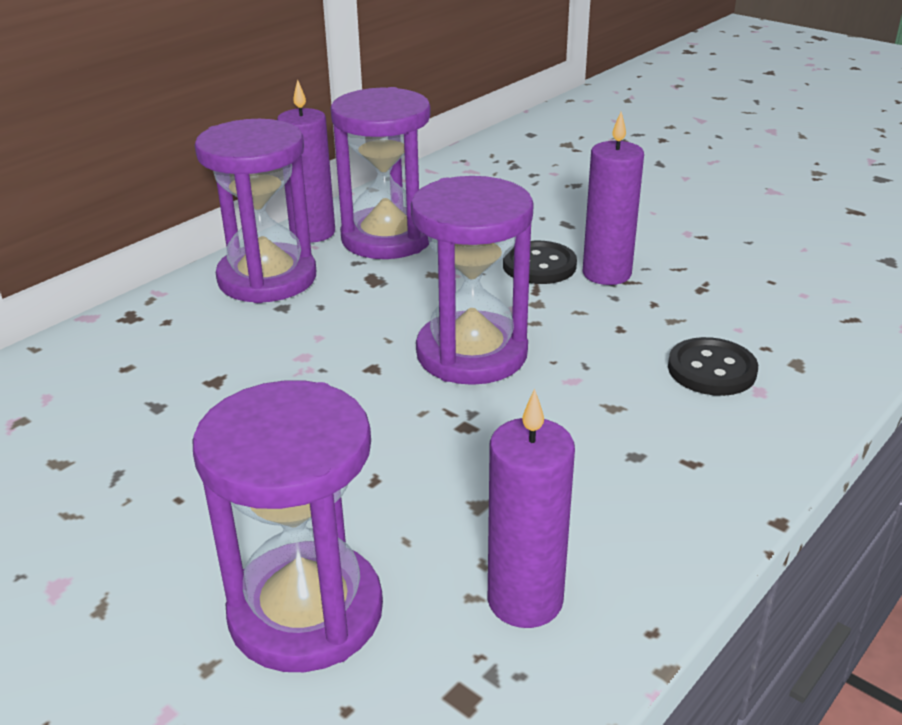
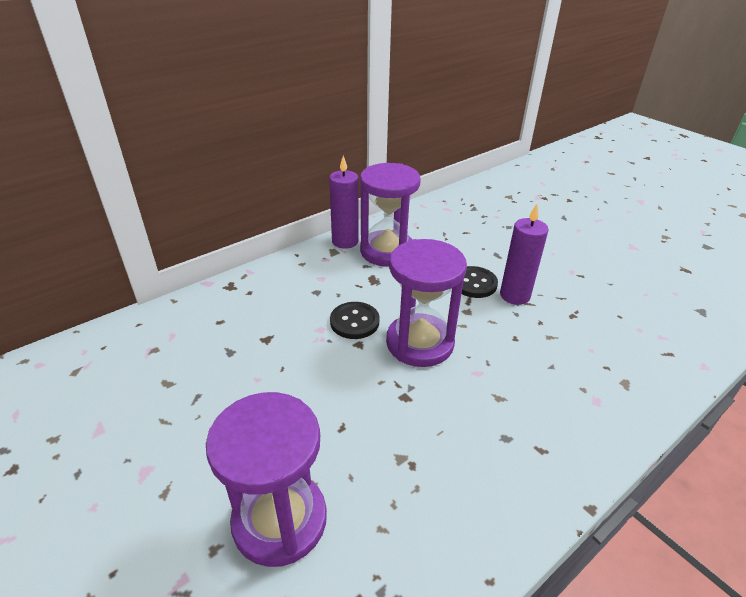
camera: 10 degrees right, 5 degrees up
purple hourglass [195,119,316,303] -> none
purple candle [488,389,575,628] -> none
black button [668,337,758,396] -> black button moved to [330,302,379,339]

